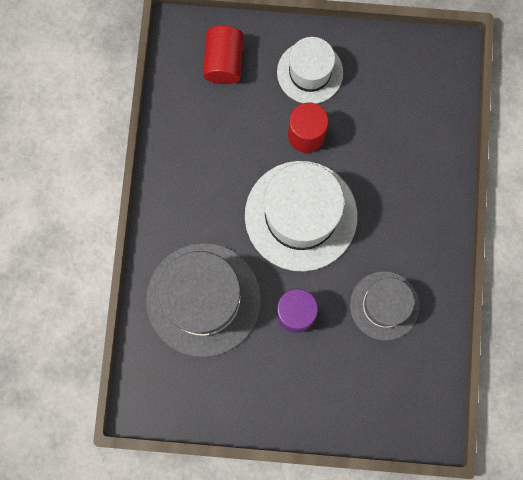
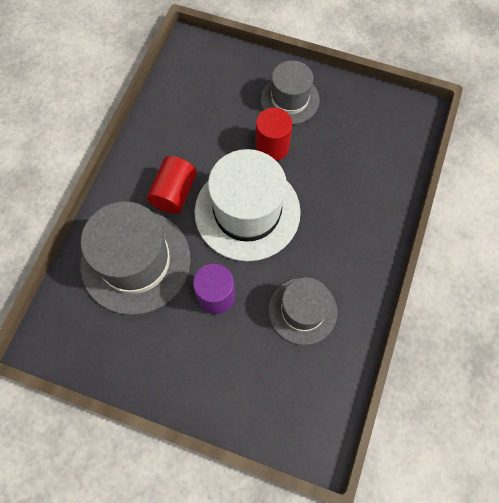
camera: 15 degrees right, 10 degrees down
red cylinder [203,26,243,84] -> red cylinder moved to [147,156,197,214]
white hat [277,37,343,104] -> grey hat [261,60,320,124]

